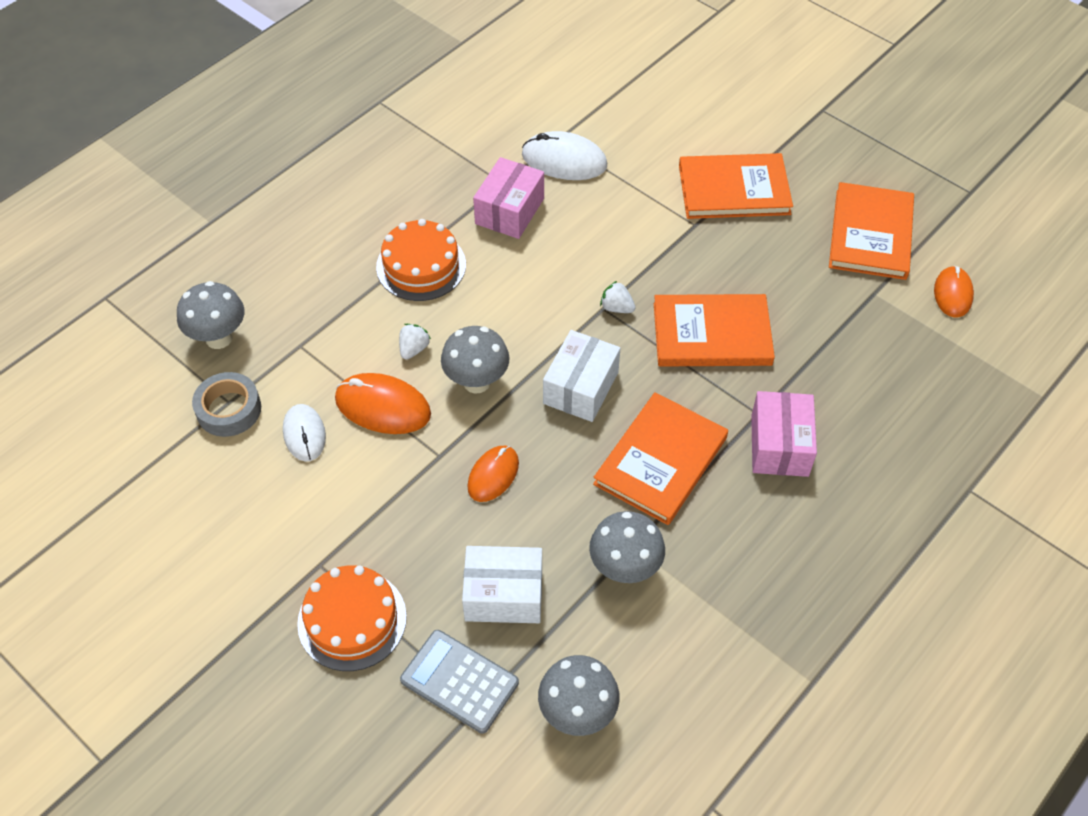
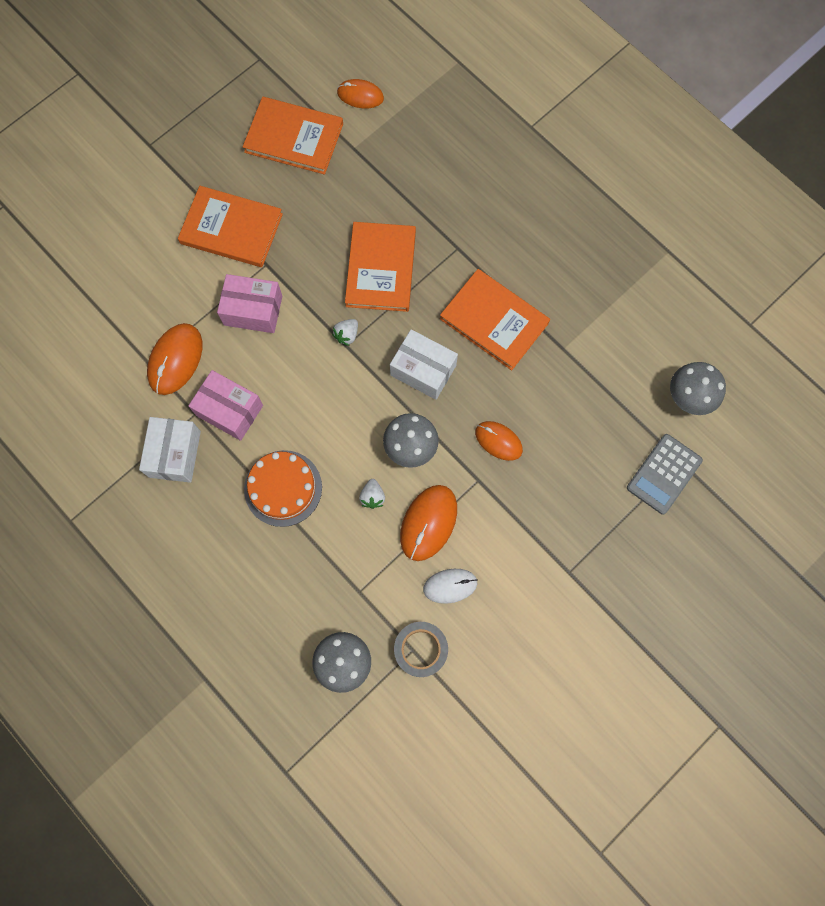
camera: 85 degrees left, 20 degrees up
orange cake [297,565,407,671] -> none
white strawberry [399,324,431,360] -> white strawberry turned 120 degrees counterclockwise [359,479,385,509]
white box [462,546,542,623] -> white box moved to [139,417,201,483]
white mouse [522,131,607,180] -> orange mouse [147,323,202,395]
grey mushroom [589,511,665,583] -> none
orange book [679,153,793,219] -> orange book turned 75 degrees counterclockwise [178,186,283,267]
pink box [751,391,817,477] -> pink box moved to [217,274,282,333]

